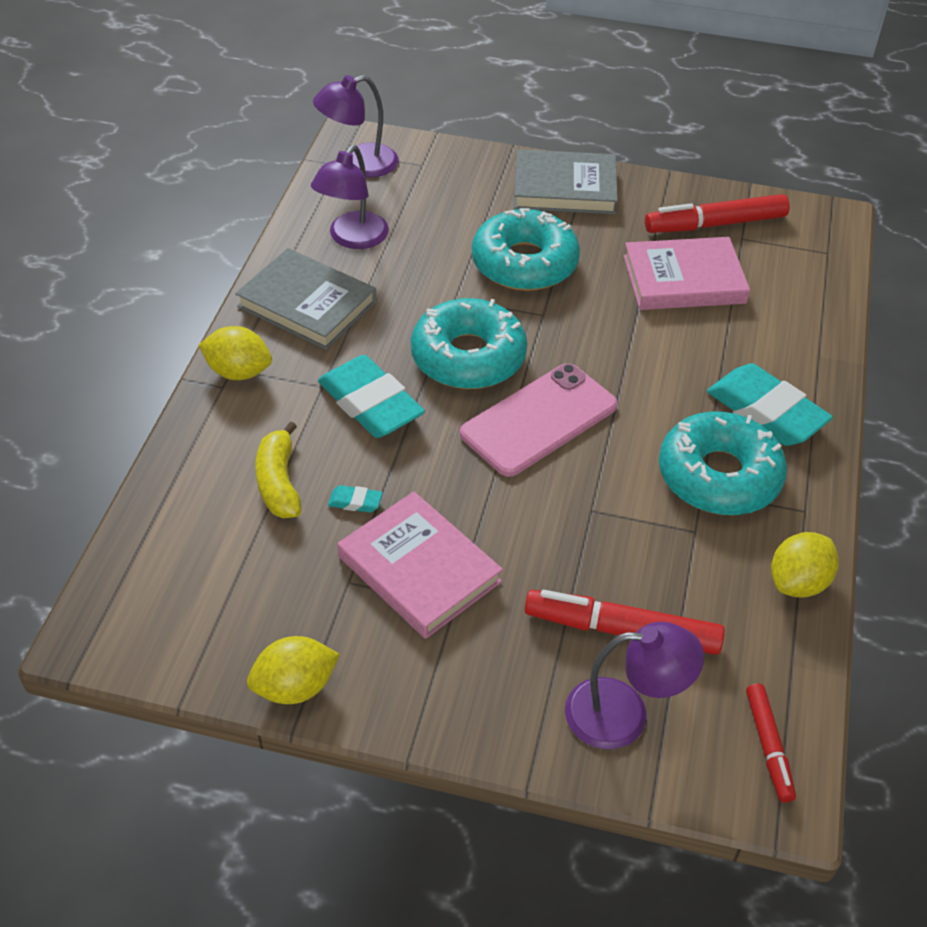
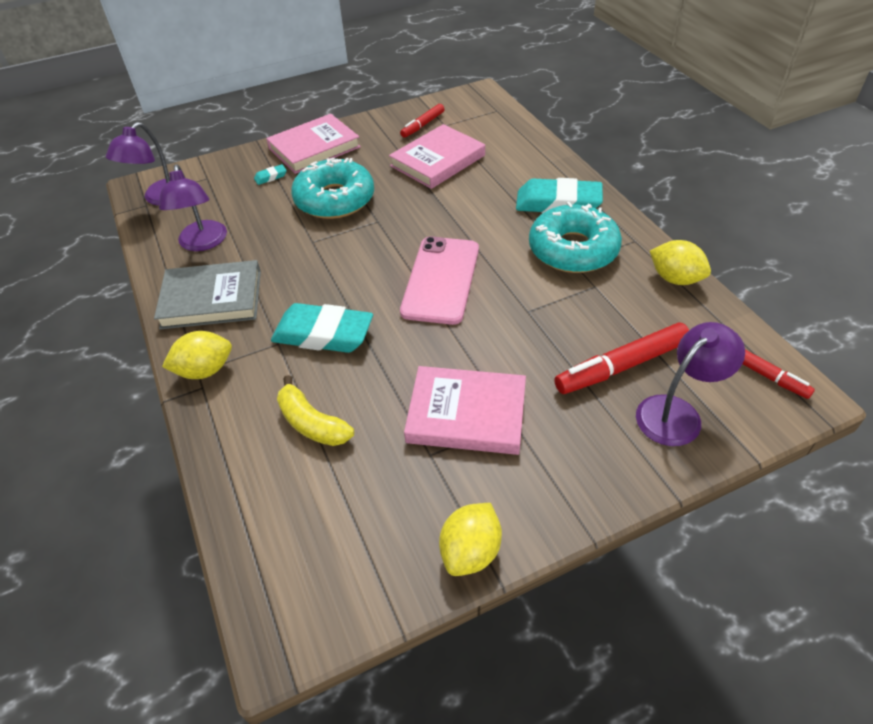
camera: 35 degrees left, 0 degrees up
turquoise eraser [328,485,382,513] -> turquoise eraser moved to [254,164,287,185]
turquoise donut [411,298,527,389] -> none
grey book [514,149,618,214] -> pink book [266,114,361,174]
red marker [645,194,790,233] -> red marker [400,104,444,138], size x0.59
yellow lemon [771,532,839,598] -> yellow lemon turned 60 degrees counterclockwise [650,240,711,285]

